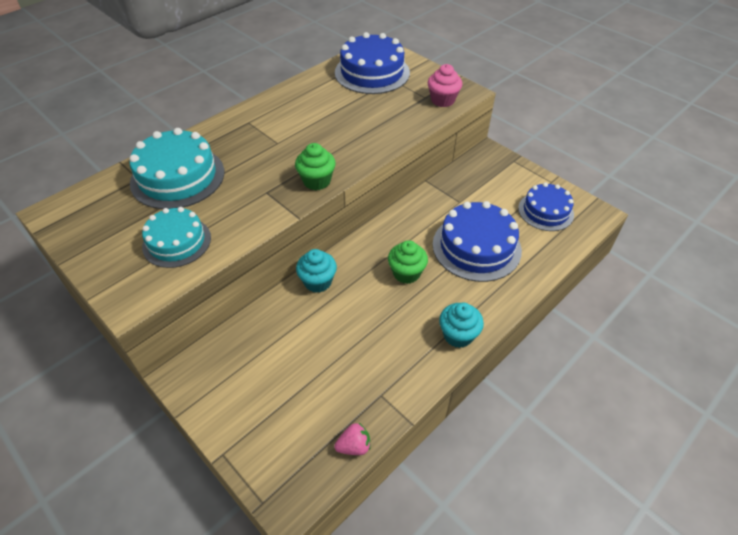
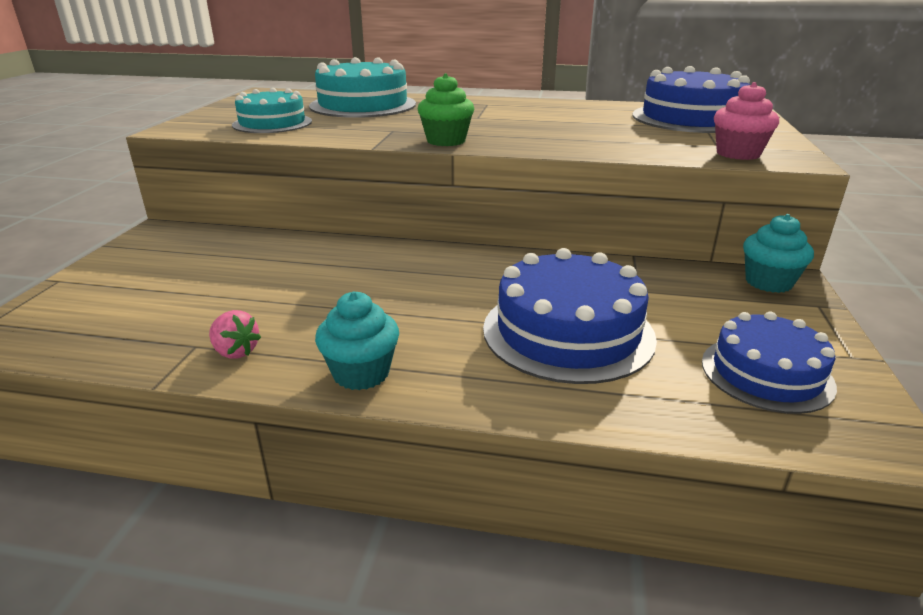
camera: 55 degrees right, 20 degrees down
turquoise cupcake [296,249,337,293] -> turquoise cupcake moved to [743,214,814,293]
pink strawberry [334,423,370,455] -> pink strawberry moved to [209,310,261,359]
green cupcake [388,240,428,284] -> none

